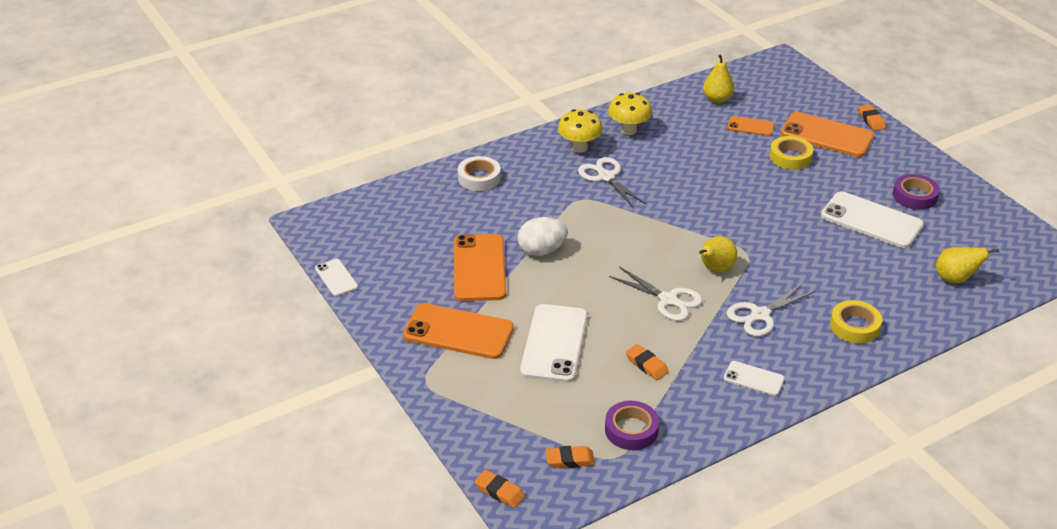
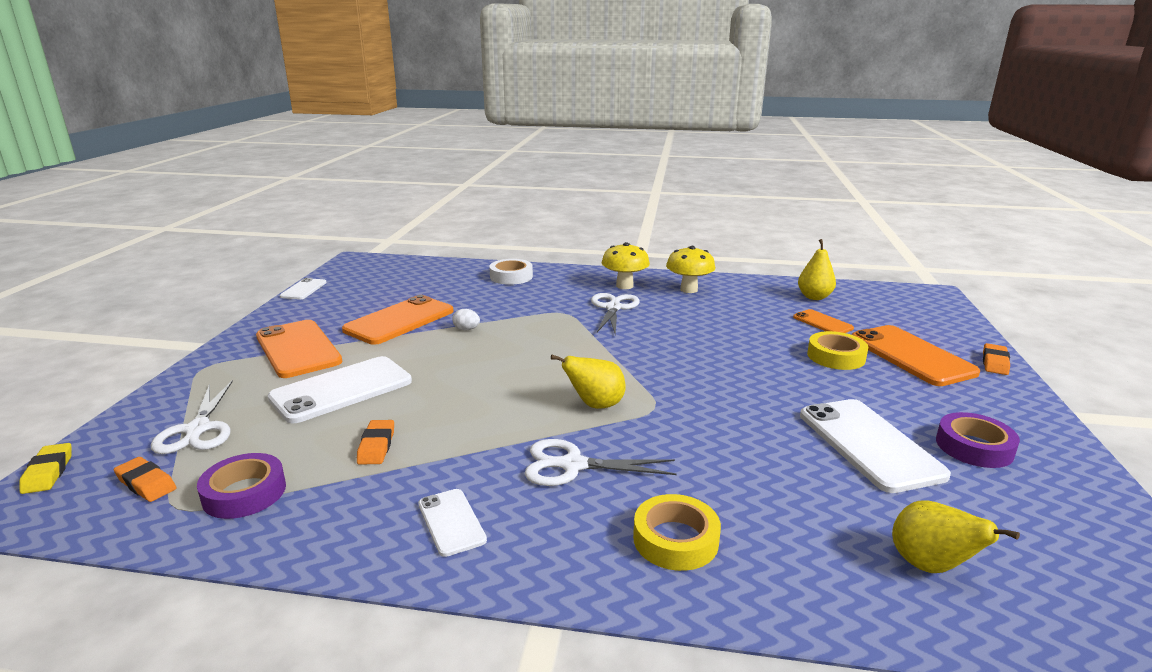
camera: 40 degrees right, 15 degrees down
orange eraser [475,470,525,508] -> yellow eraser [19,443,72,494]
white egg [517,217,568,256] -> white egg [452,309,480,330], size x0.51
white scissors [609,267,703,321] -> white scissors moved to [151,380,233,454]

